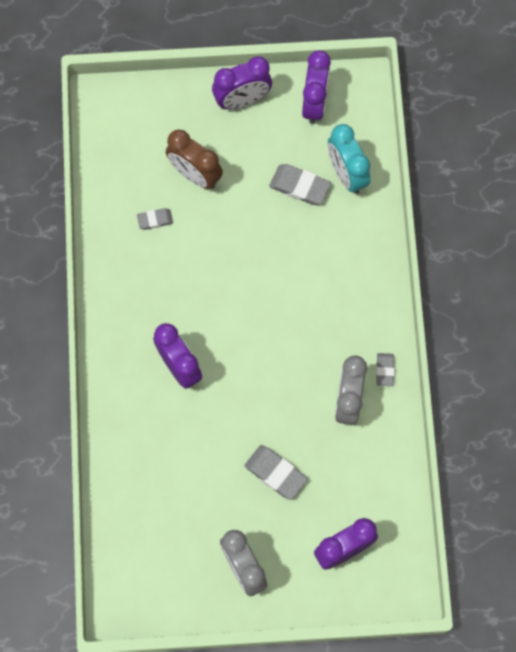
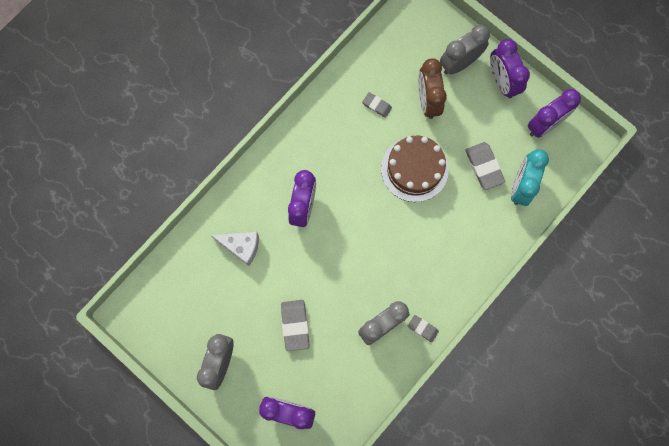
camera: 45 degrees right, 5 degrees up
purple clock [212,56,272,109] -> purple clock turned 45 degrees clockwise [490,39,530,99]
grey eraser [376,353,395,386] -> grey eraser turned 75 degrees clockwise [408,315,439,342]
none -> white cheese [211,232,259,266]
none -> brown cake [381,136,449,202]
none -> grey clock [440,25,490,74]

